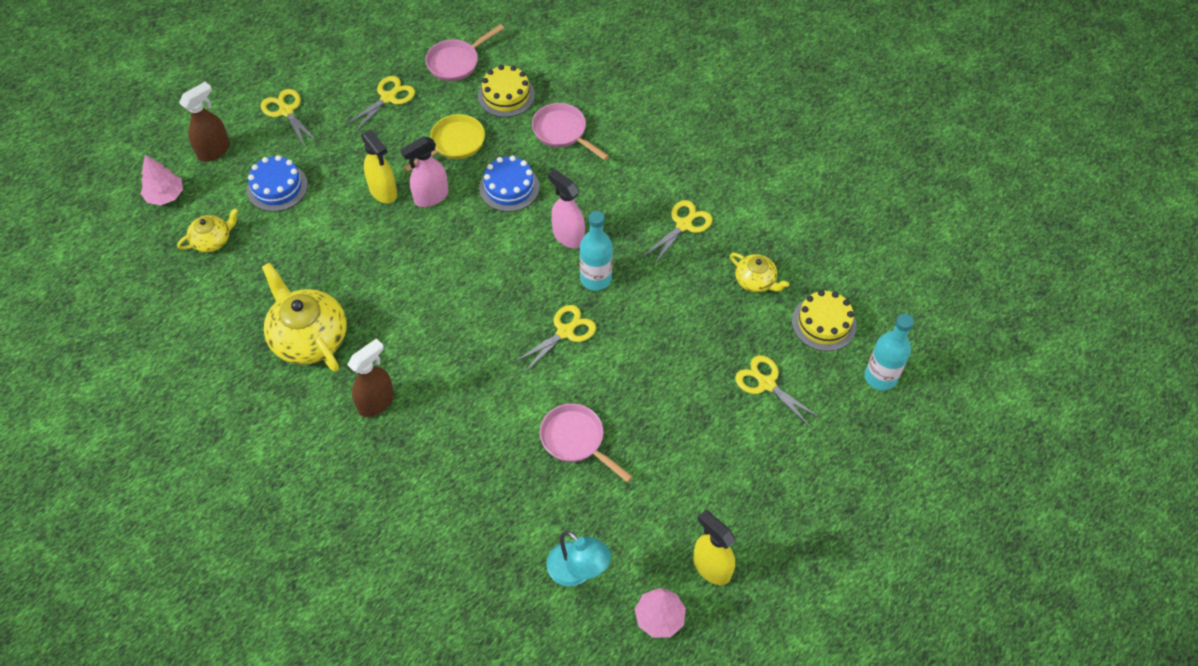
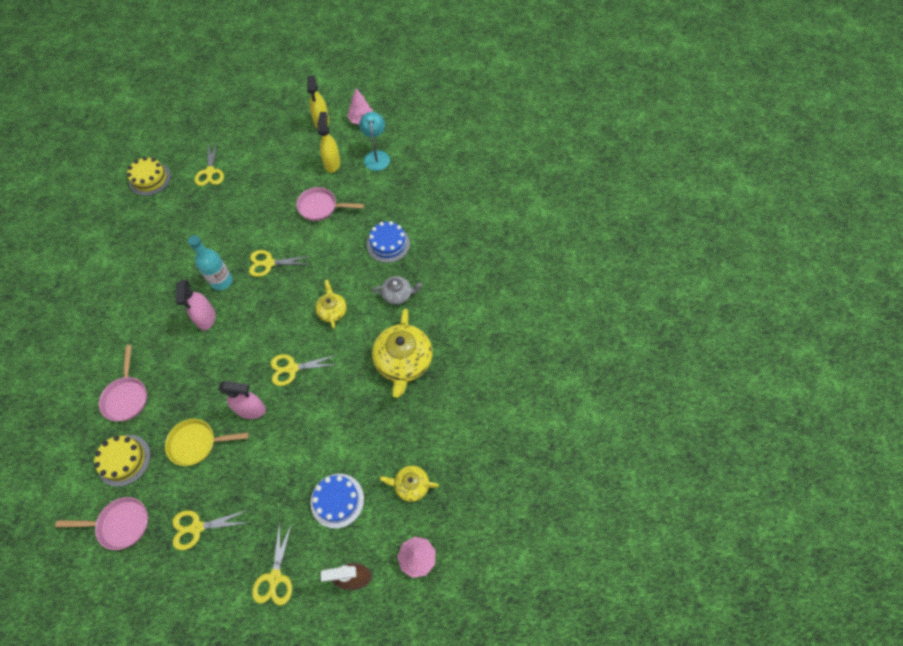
camera: 140 degrees left, 5 degrees up
brown spray bottle [347,338,394,417] -> grey teapot [372,276,422,305]
yellow spray bottle [361,130,397,203] -> yellow spray bottle moved to [317,112,340,173]
blue cake [479,156,539,212] -> blue cake moved to [366,221,410,263]
pink pan [540,404,633,482] -> pink pan turned 105 degrees clockwise [296,187,364,221]
yellow scissors [642,200,712,265] -> yellow scissors moved to [271,354,336,386]
yellow teapot [730,253,789,293] -> yellow teapot moved to [315,280,347,329]
turquoise bottle [865,314,914,391] -> none

